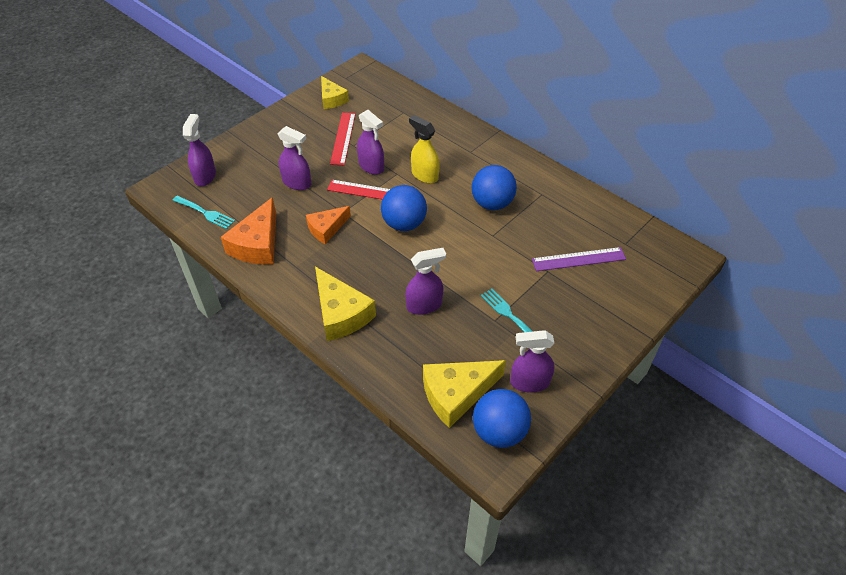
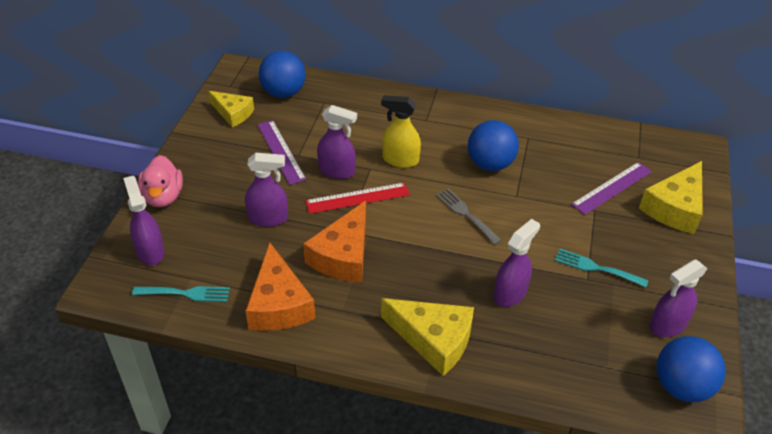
camera: 30 degrees left, 5 degrees down
orange cheese [306,206,351,244] -> orange cheese [303,201,366,282], size x1.55
red ruler [330,113,356,165] -> purple ruler [257,120,306,185]
blue ball [381,185,427,231] -> blue ball moved to [259,51,305,98]
yellow cheese [423,360,506,428] -> yellow cheese moved to [639,161,703,234]
none -> pink duck [138,155,183,207]
none -> grey fork [436,188,502,245]

